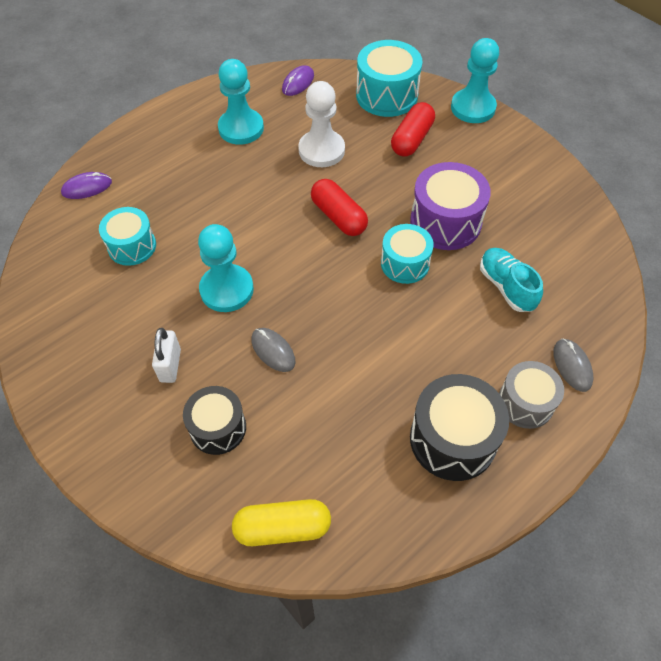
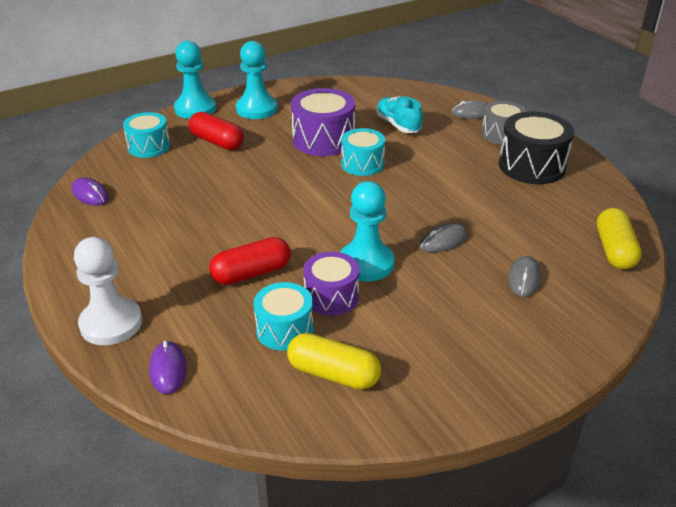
camera: 80 degrees left, 20 degrees down
white padlock [152,328,181,383] -> none
black drum [183,386,246,455] -> grey mouse [508,256,541,297]
turquoise pawn [218,59,264,145] -> turquoise pawn moved to [236,41,277,119]
white pawn [298,81,345,167] -> white pawn moved to [74,237,142,345]
red capsule [311,179,368,236] -> red capsule moved to [209,237,291,285]
turquoise drum [356,40,422,117] -> turquoise drum [123,112,170,158], size x0.66
turquoise shoe [480,248,543,312] -> turquoise shoe turned 75 degrees clockwise [376,96,423,133]
none -> yellow capsule [287,333,381,389]
none -> purple drum [303,252,360,316]

